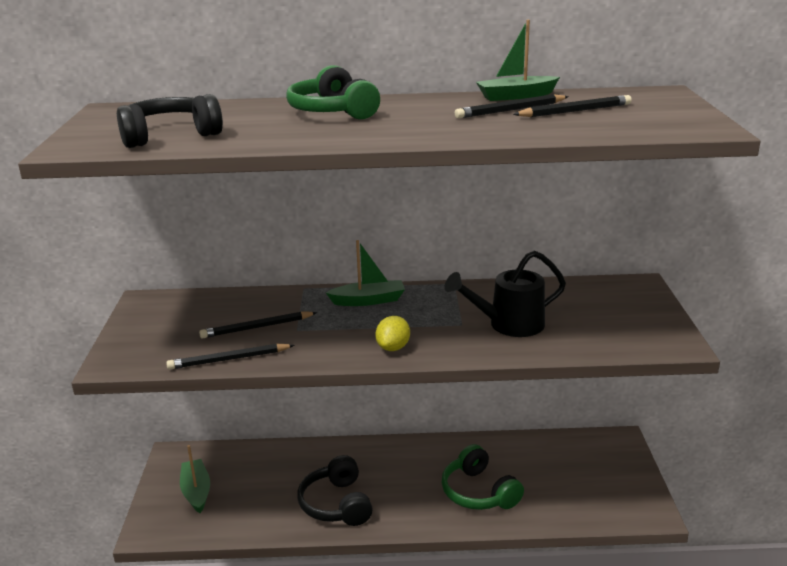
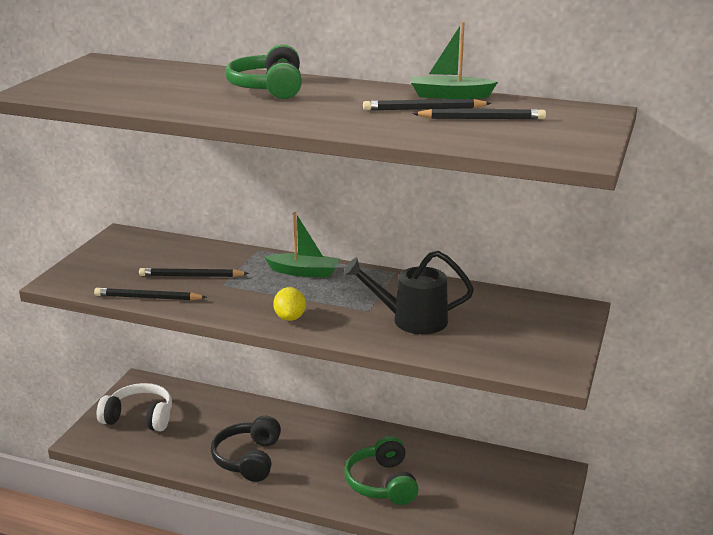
camera: 20 degrees right, 0 degrees up
black headphones [117,94,223,148] -> none
green boat [180,445,210,513] -> white headphones [97,383,172,431]
yellow lemon [375,316,410,351] -> yellow lemon turned 45 degrees counterclockwise [273,287,306,321]

